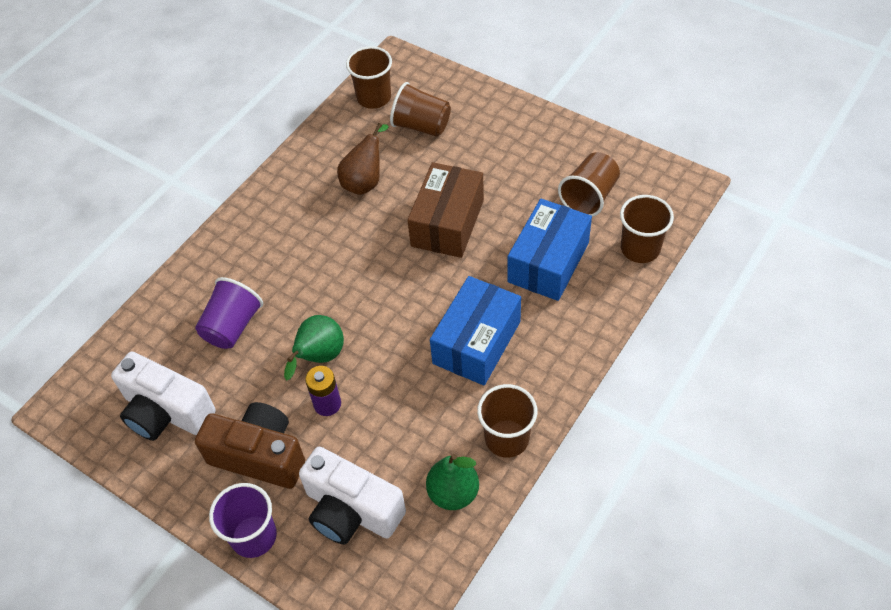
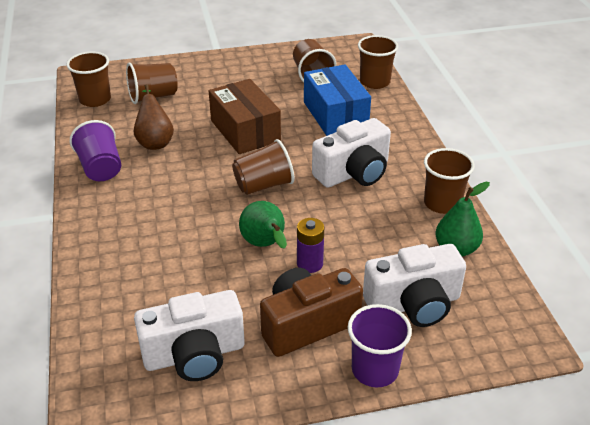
camera: 50 degrees left, 15 degrees down
purple cup [195,277,263,349] -> purple cup moved to [70,120,121,181]
blue box [430,276,521,385] -> white camera [312,118,391,188]
none -> brown cup [232,139,294,195]

